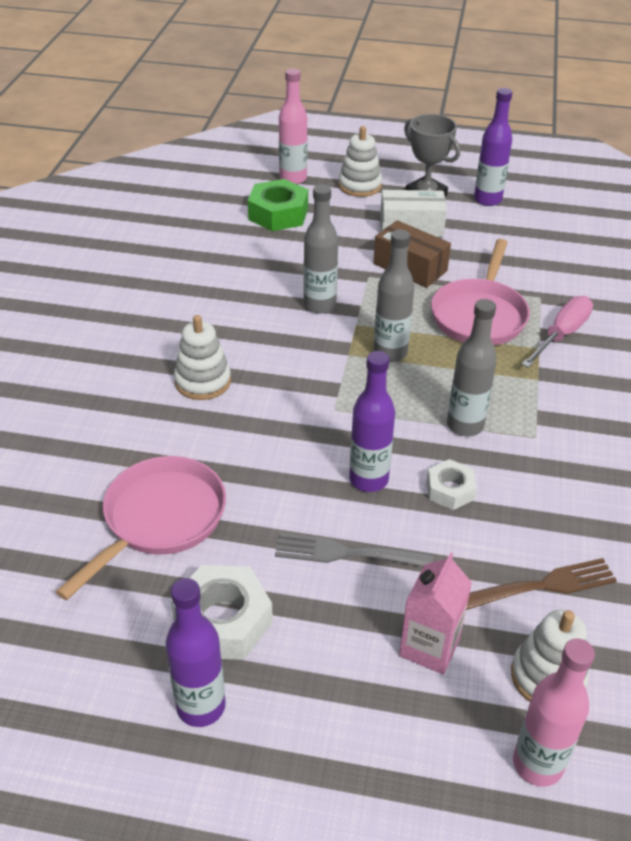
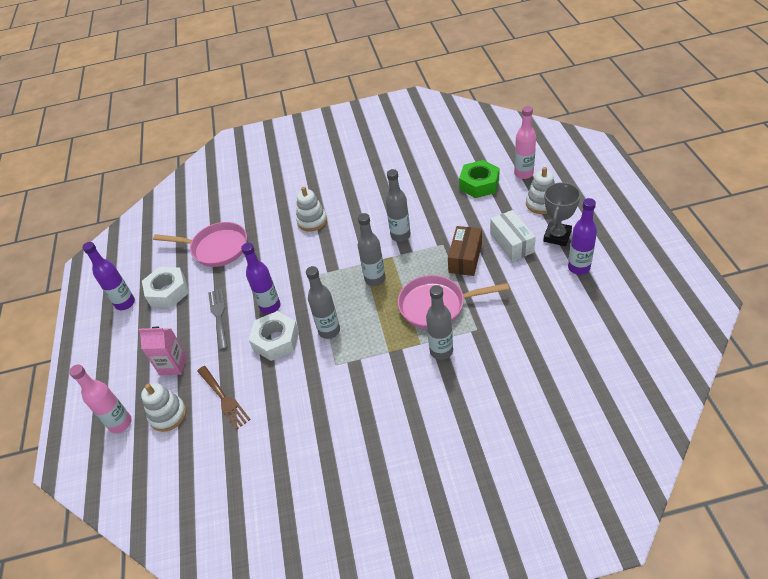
camera: 75 degrees right, 5 degrees up
white nut [427,459,477,510] -> white nut [249,311,299,361], size x1.68
pink screwdriver [521,296,593,368] -> grey bottle [426,285,453,360]

